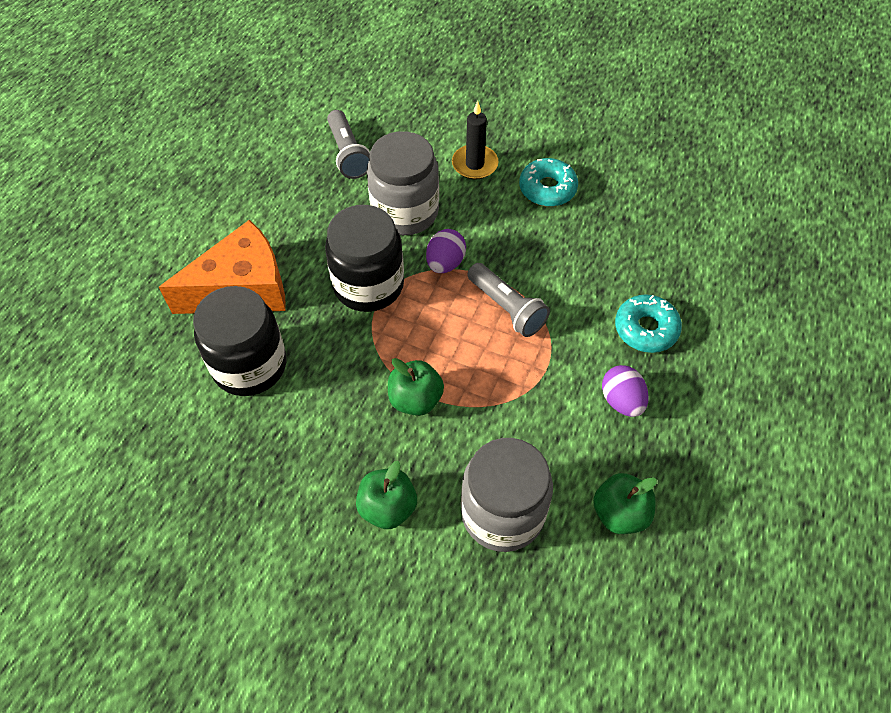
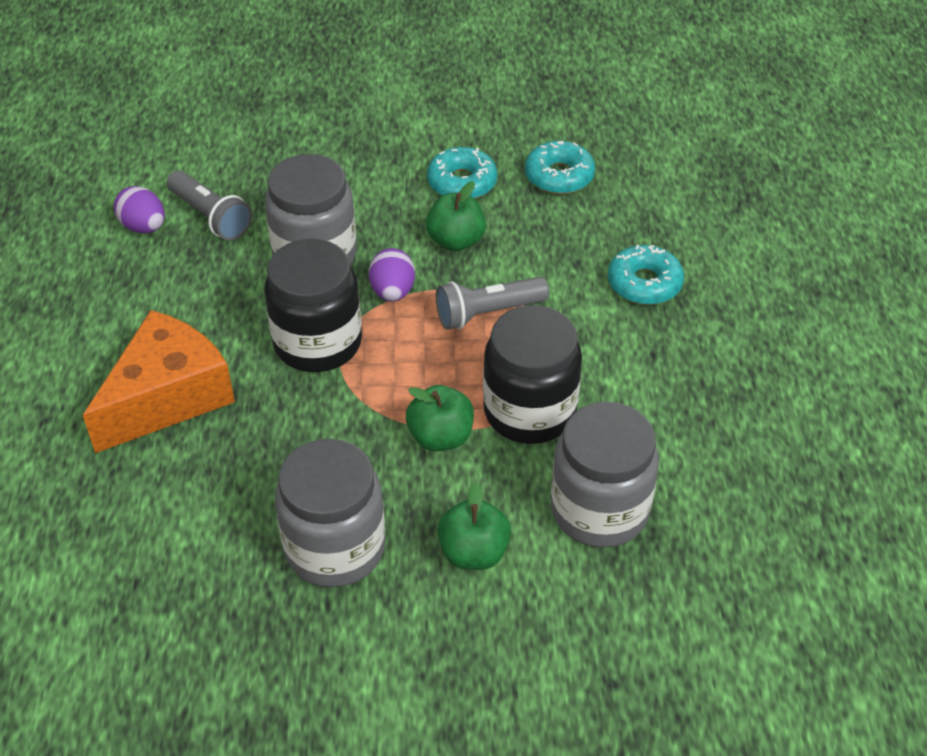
camera: 25 degrees left, 10 degrees down
black jar [193,286,287,396] -> black jar moved to [483,305,582,444]
black candle [452,101,499,180] -> none
grey flashlight [467,263,550,337] -> grey flashlight turned 135 degrees clockwise [436,277,549,330]
green apple [593,473,657,534] -> green apple moved to [426,181,486,251]
purple egg [602,365,649,417] -> purple egg moved to [114,186,165,233]
none -> grey jar [275,439,385,587]
none -> turquoise donut [525,141,595,194]

